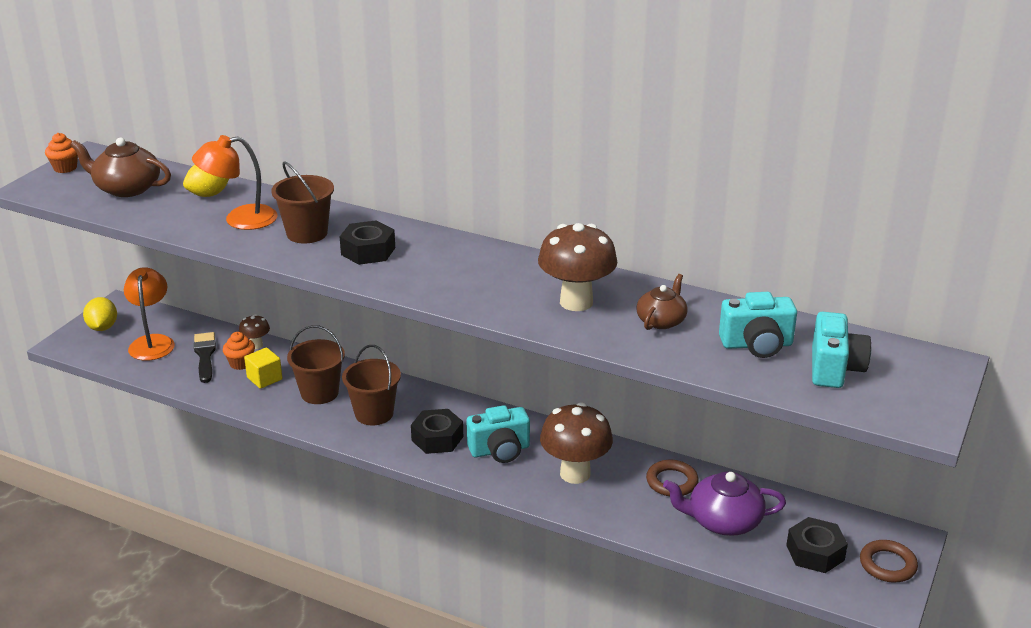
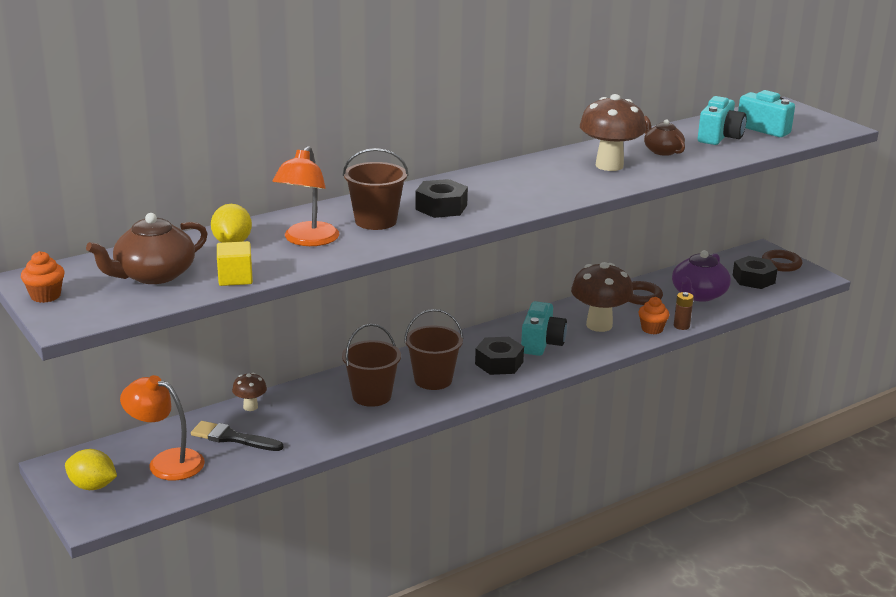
camera: 60 degrees left, 5 degrees down
orange cupcake [223,332,255,370] -> orange cupcake moved to [638,297,669,334]
yellow cube [244,347,282,389] -> yellow cube moved to [217,241,253,286]
none -> brown battery [674,292,694,330]

